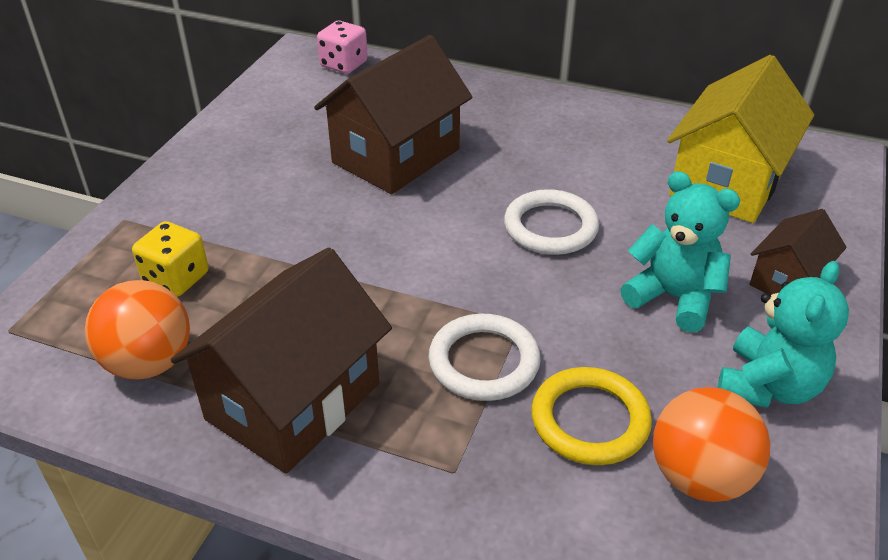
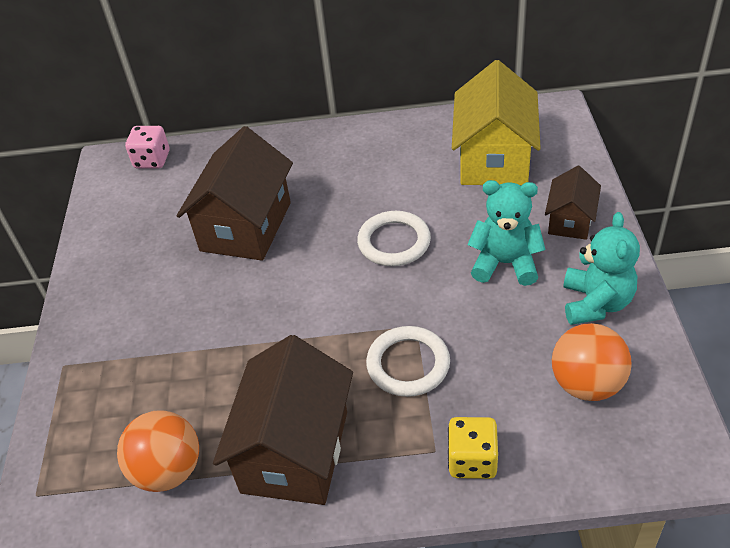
camera: 20 degrees left, 5 degrees up
yellow dice [132,221,209,297] -> yellow dice moved to [448,417,498,479]
yellow ring [532,367,652,465] -> none

